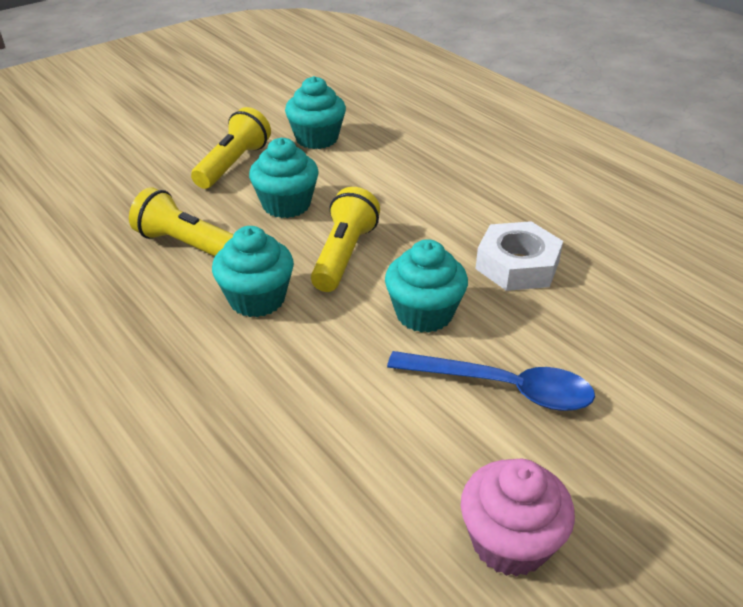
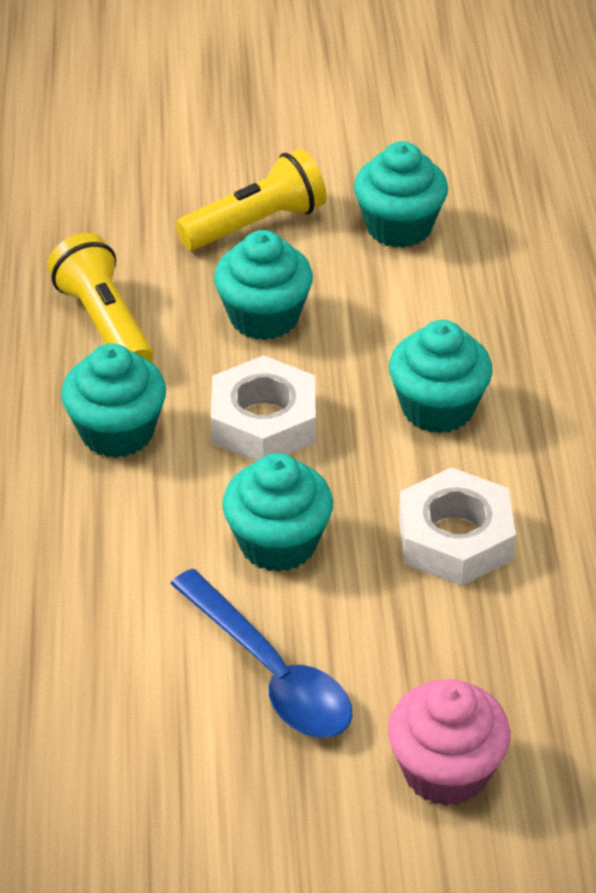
camera: 35 degrees right, 5 degrees up
yellow flashlight [311,187,380,292] -> white nut [211,355,316,461]
pink cupcake [461,459,575,577] -> pink cupcake moved to [388,679,511,806]
none -> turquoise cupcake [389,320,492,433]

